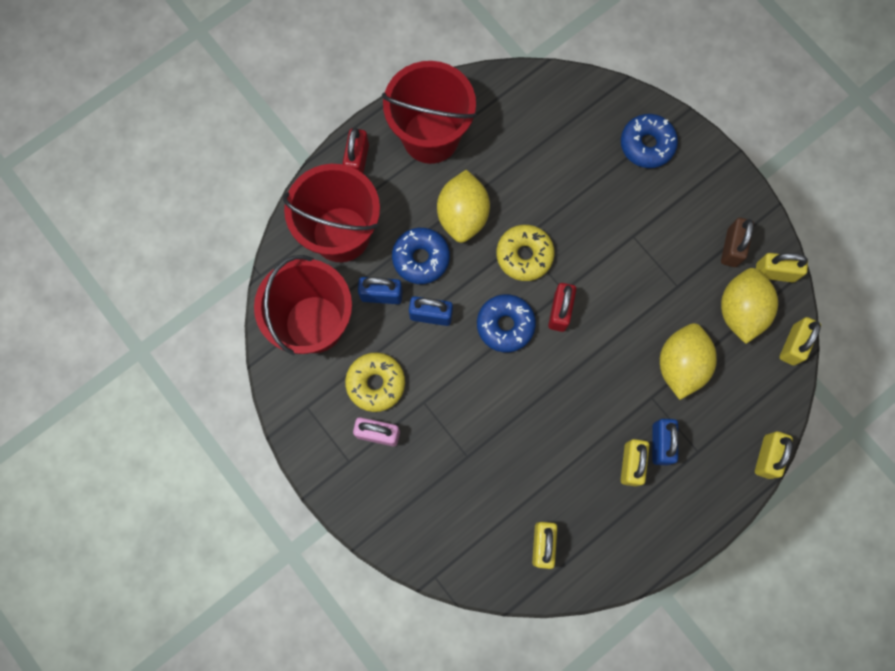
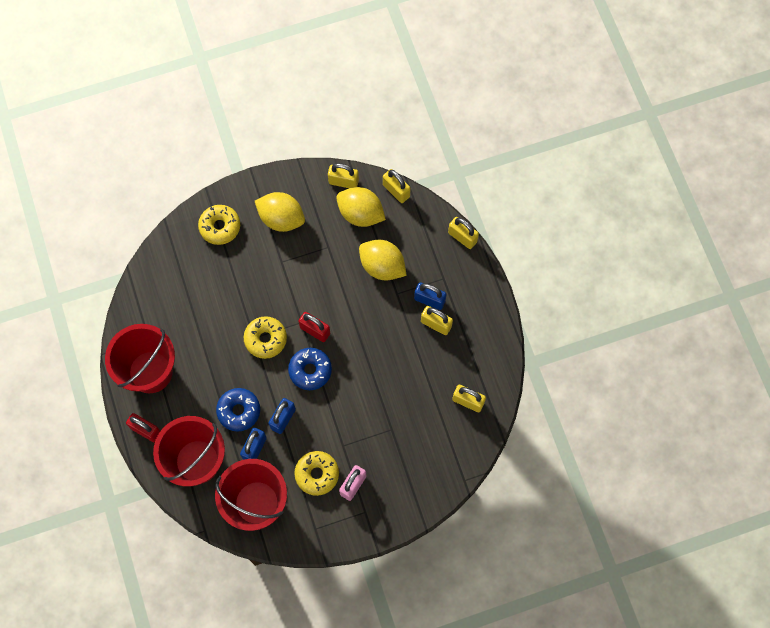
camera: 70 degrees left, 5 degrees down
yellow lemon [437,170,490,243] -> yellow lemon moved to [255,192,305,232]
blue donut [621,114,678,168] -> yellow donut [198,205,240,245]
brown padlock [721,218,754,267] -> none
yellow padlock [756,253,808,282] -> yellow padlock turned 75 degrees clockwise [328,163,359,188]

